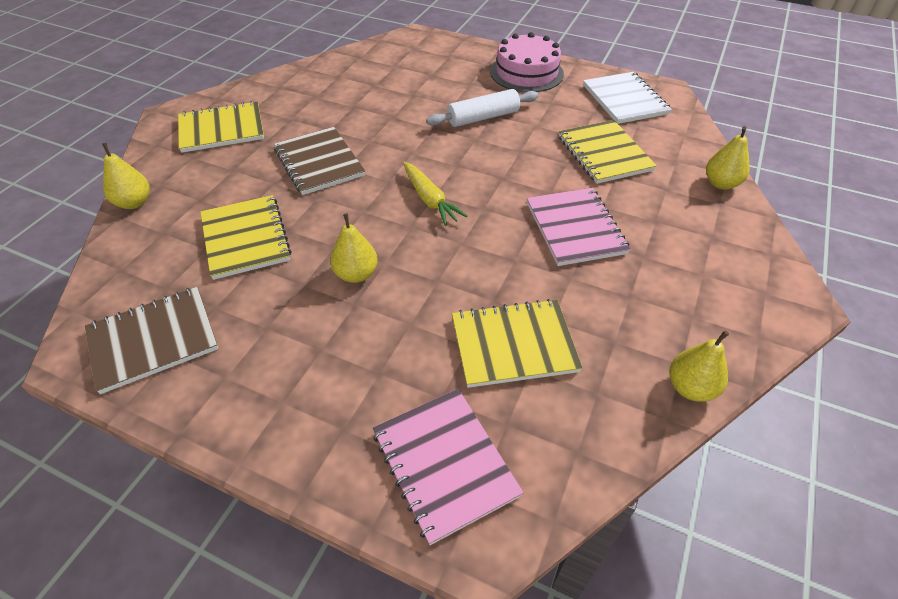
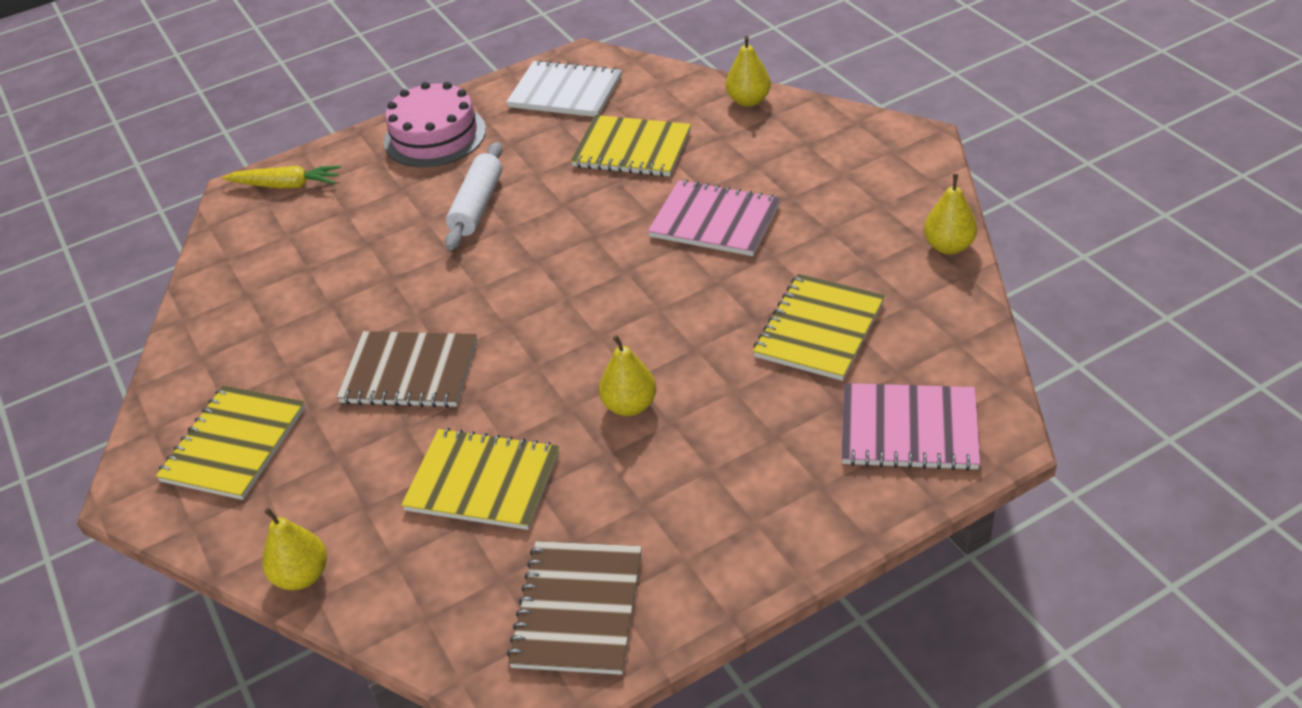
camera: 50 degrees left, 5 degrees down
yellow carrot [403,162,468,226] -> yellow carrot moved to [222,165,341,188]

